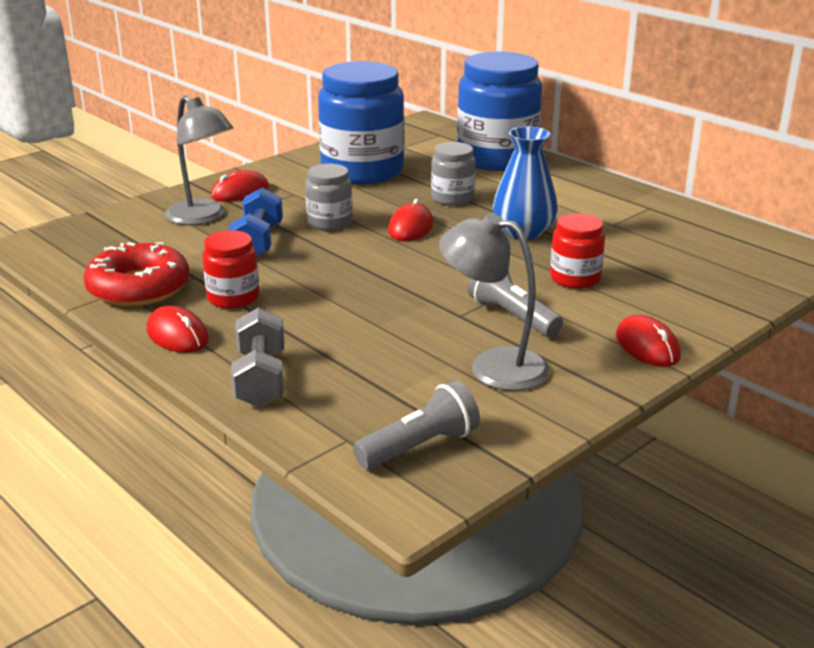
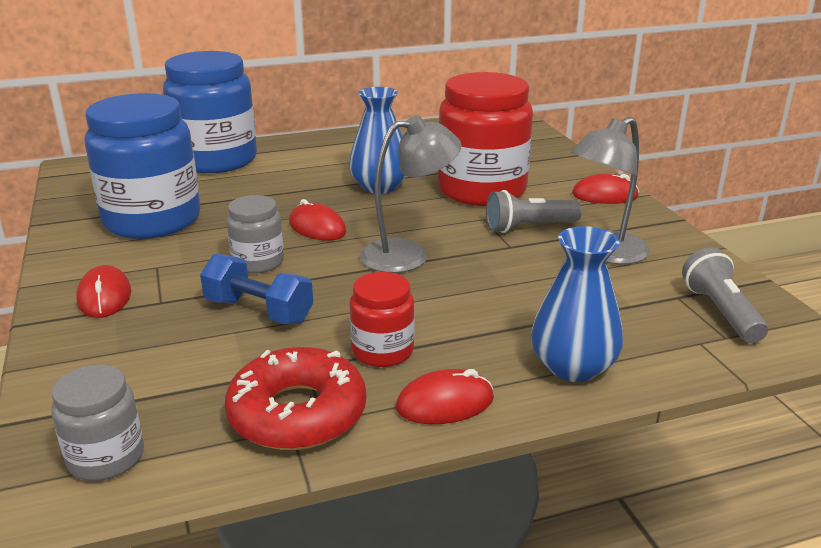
camera: 65 degrees left, 0 degrees up
grey lamp [165,95,233,225] -> grey lamp moved to [360,115,462,273]
grey dumbbell [231,307,284,407] -> blue vase [531,226,623,382]
grey jar [431,142,476,206] -> grey jar moved to [51,365,144,481]
red jar [550,213,605,289] -> red jar [438,72,533,206], size x2.03

